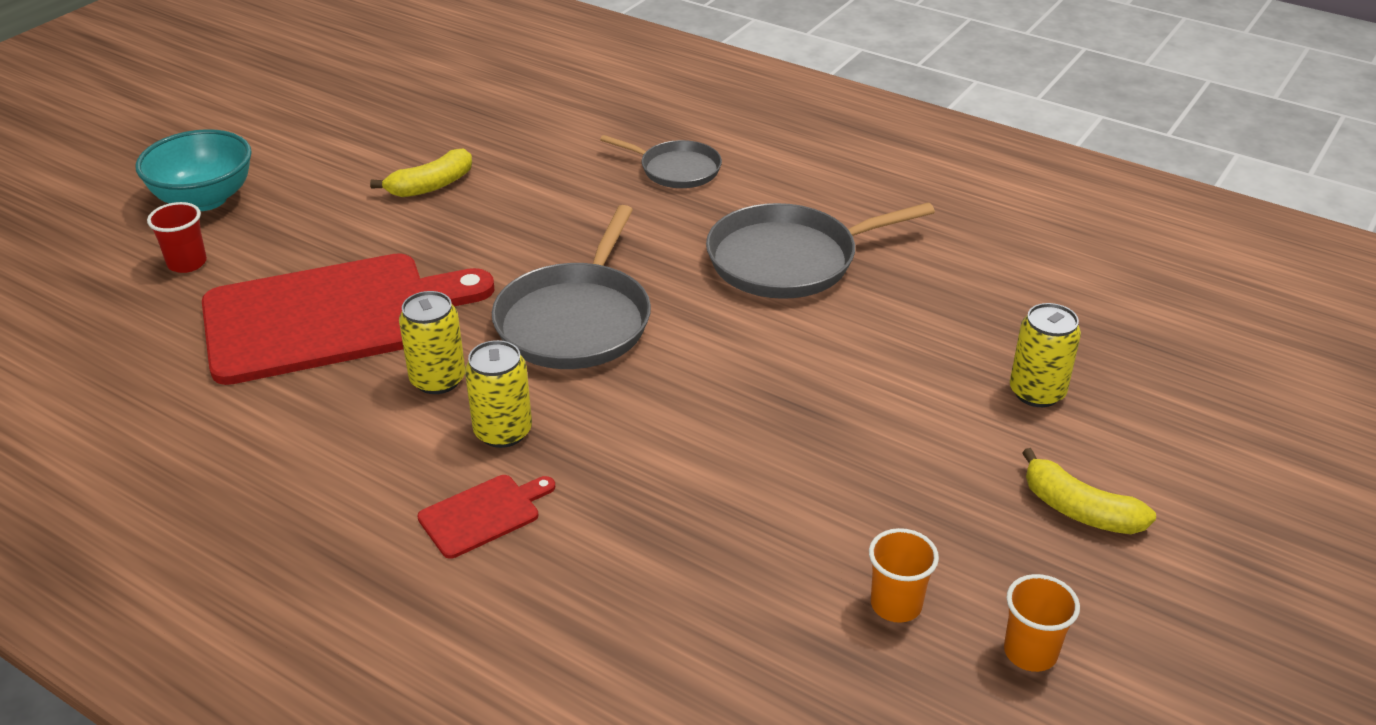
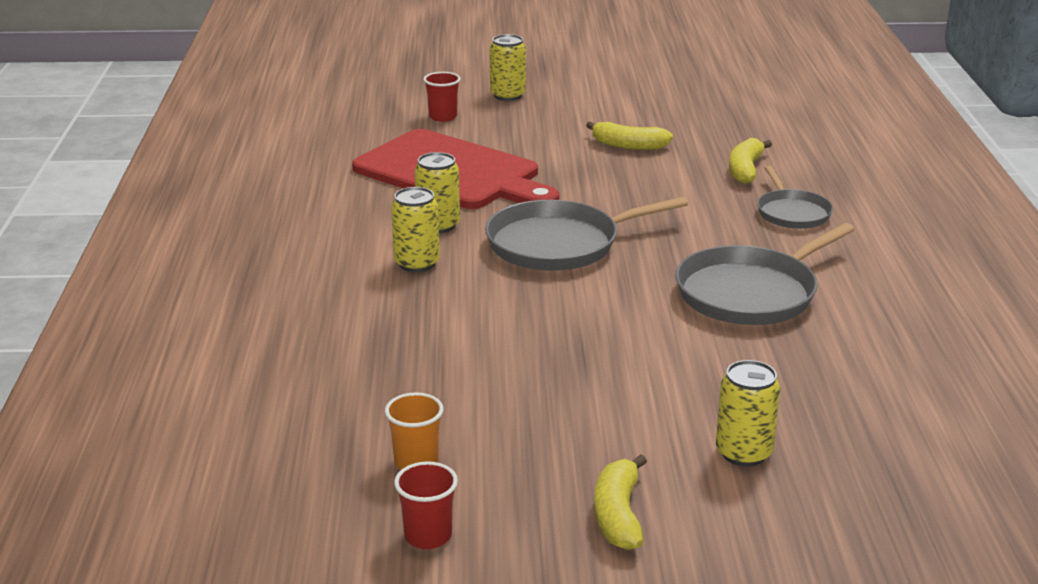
camera: 55 degrees right, 10 degrees down
turquoise bowl [135,129,252,211] -> yellow can [490,34,526,101]
red cutting board [417,475,555,559] -> none
grey pan [706,202,935,299] -> grey pan turned 75 degrees counterclockwise [676,223,855,325]
orange cup [1004,574,1080,672] -> red cup [394,461,458,549]
none -> yellow banana [729,138,772,184]

